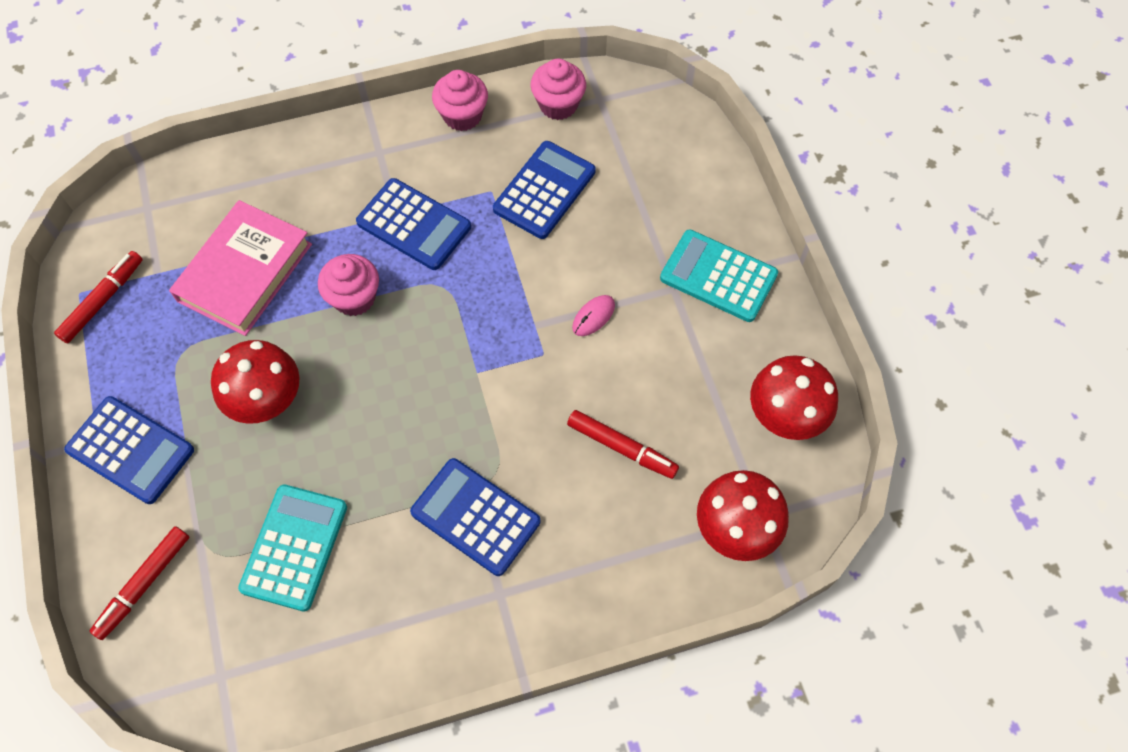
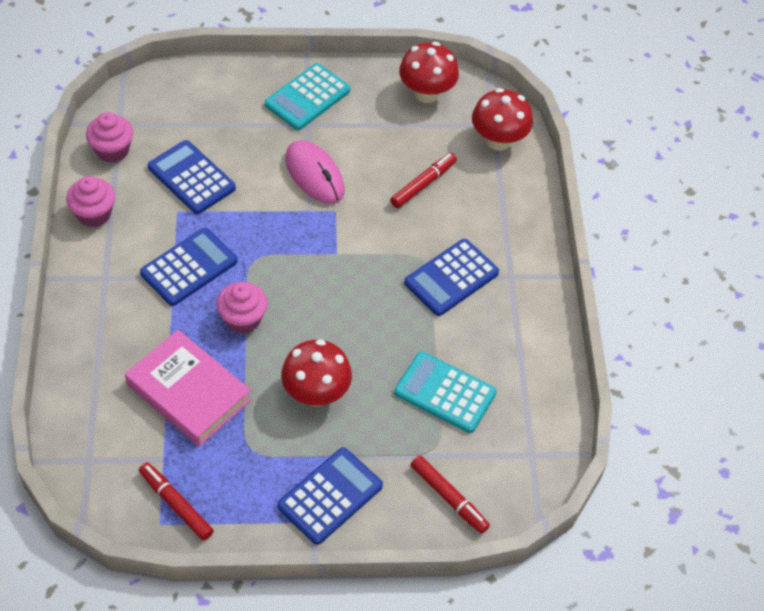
camera: 80 degrees left, 10 degrees down
pink mouse [572,295,615,336] -> pink mouse [285,140,345,204], size x2.02

